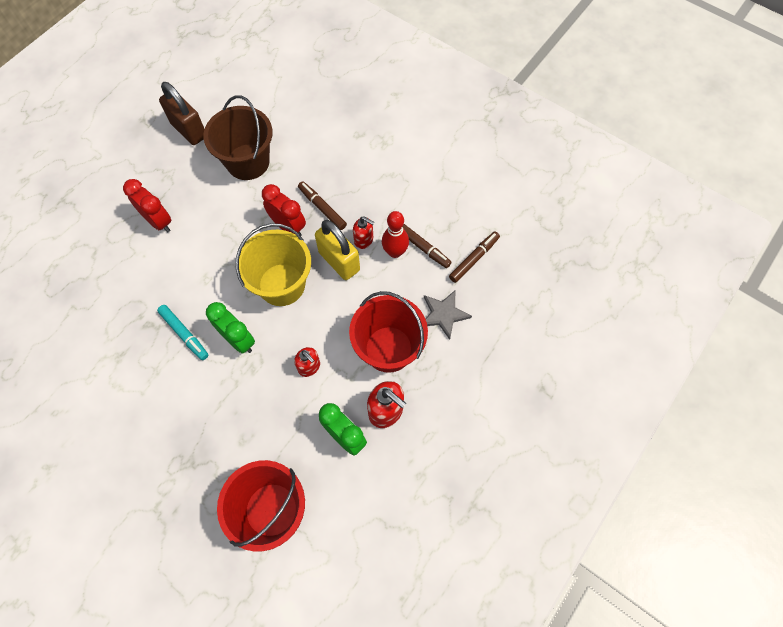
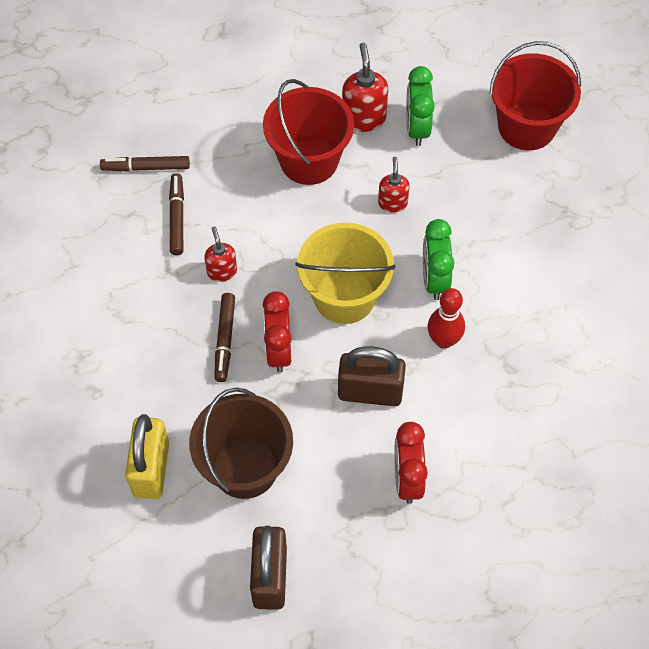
camera: 135 degrees left, 5 degrees down
turquoise marker [157,305,208,360] -> none
yellow padlock [315,220,360,280] -> yellow padlock moved to [125,414,169,499]
red bowling pin [382,211,409,258] -> red bowling pin moved to [428,288,465,349]
grey star [424,291,472,340] -> none
none -> brown padlock [338,346,406,407]

